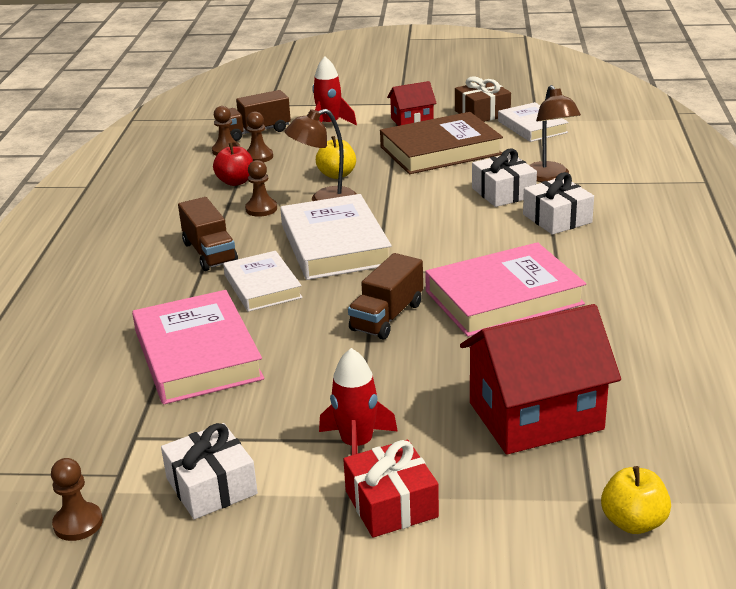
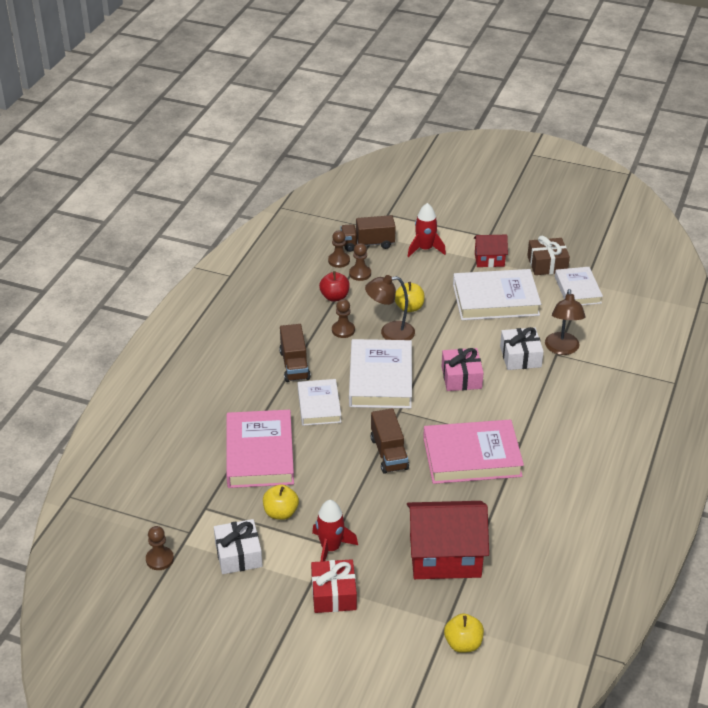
camera: 15 degrees right, 10 degrees up
brown truck [348,253,423,339] -> brown truck turned 60 degrees counterclockwise [371,408,409,474]
brown book [380,112,503,174] -> white book [453,269,541,320]
white gift [523,172,594,235] -> none
none -> yellow apple [263,484,299,520]
none -> pink gift [441,348,484,391]

